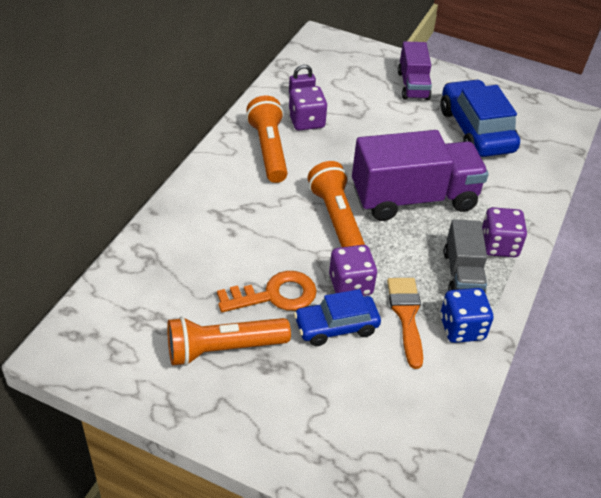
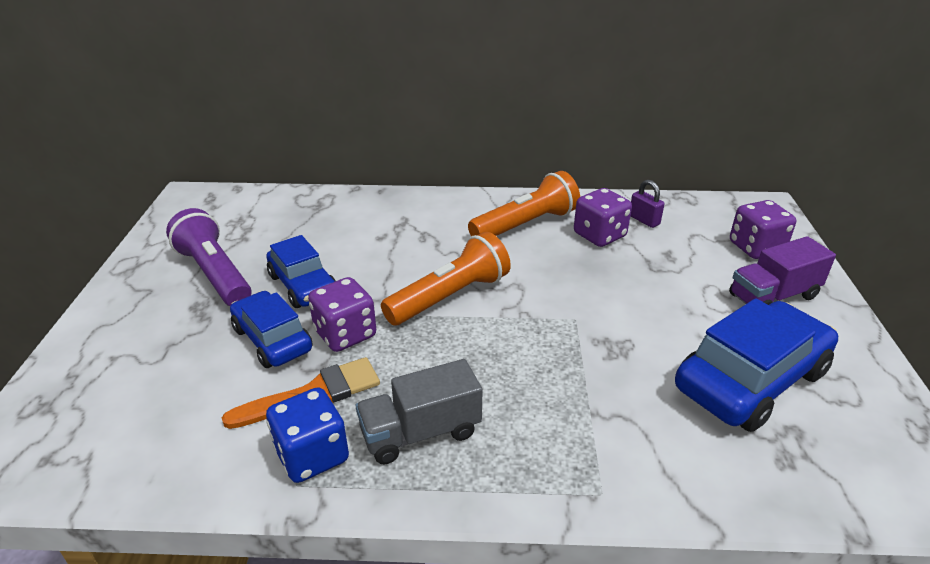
camera: 70 degrees right, 10 degrees down
orange flashlight [167,317,291,366] -> purple flashlight [166,208,252,306]
orange key [217,271,317,312] -> blue car [266,235,336,308]
purple truck [352,130,489,221] -> none
purple dice [482,207,527,257] -> purple dice moved to [730,200,796,259]

